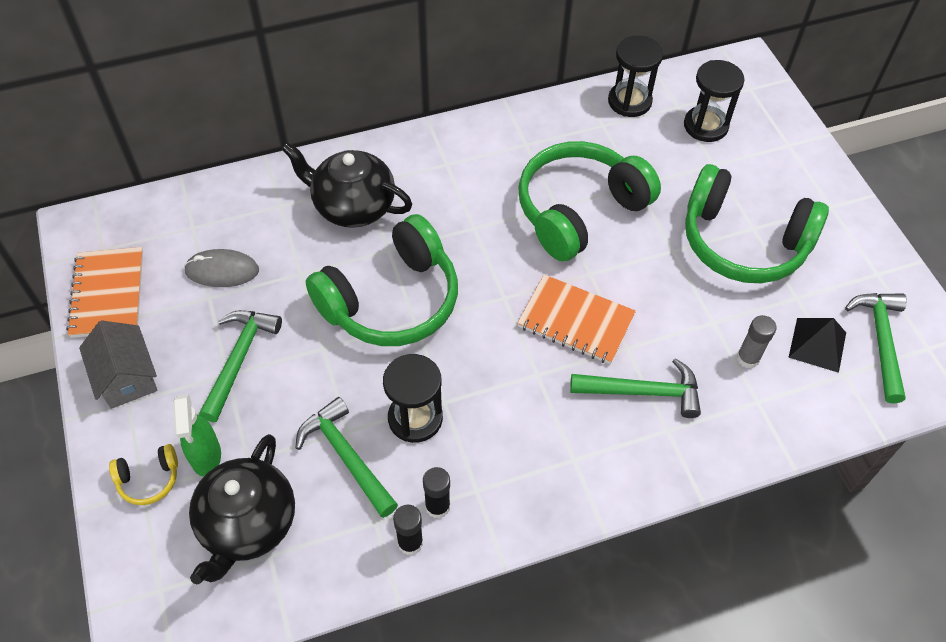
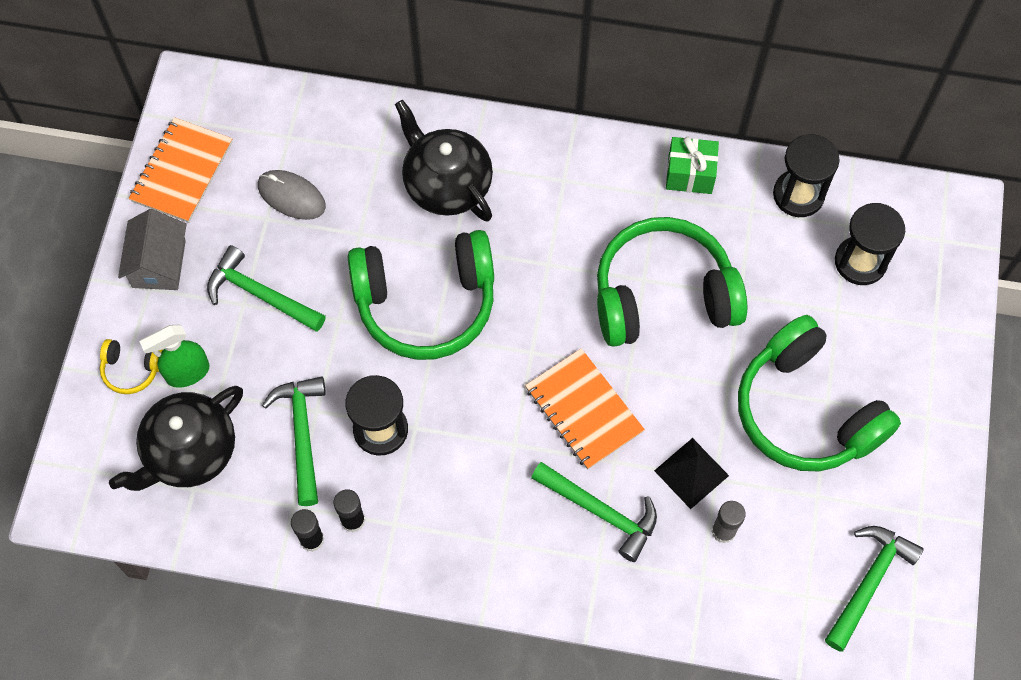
camera: 30 degrees right, 10 degrees up
green spray bottle [173,394,221,477] -> green spray bottle turned 45 degrees clockwise [139,325,210,388]
green hammer [199,310,282,422] -> green hammer turned 105 degrees counterclockwise [207,245,326,332]
black pyramid [788,318,846,373] -> black pyramid moved to [654,438,729,509]
none -> green gift [666,137,719,194]

